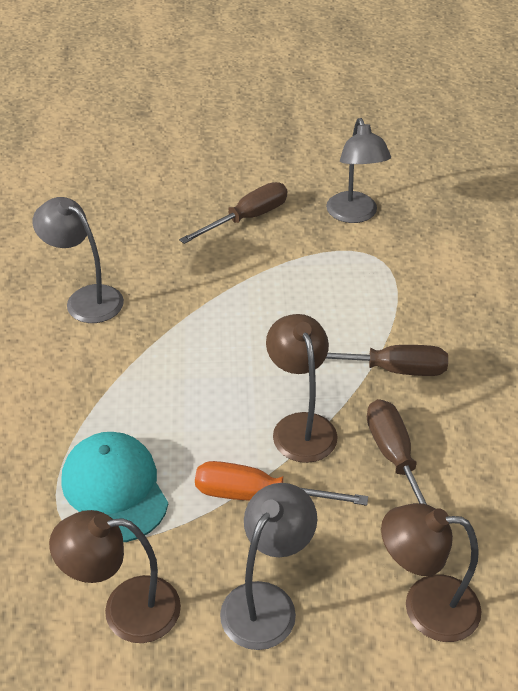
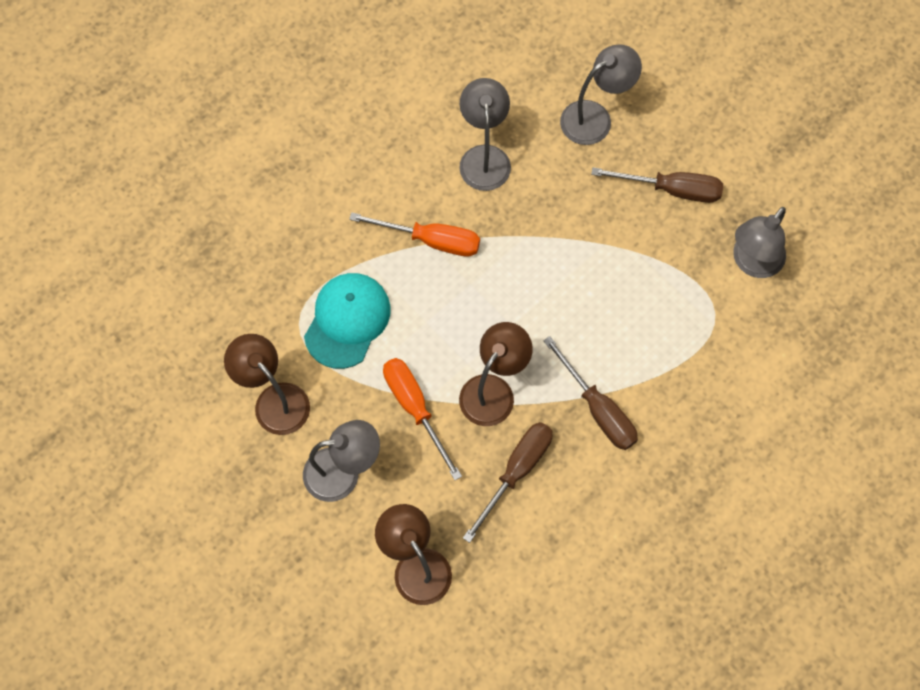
camera: 50 degrees right, 25 degrees up
none -> orange screwdriver [349,212,480,257]
none -> grey lamp [560,44,642,145]

